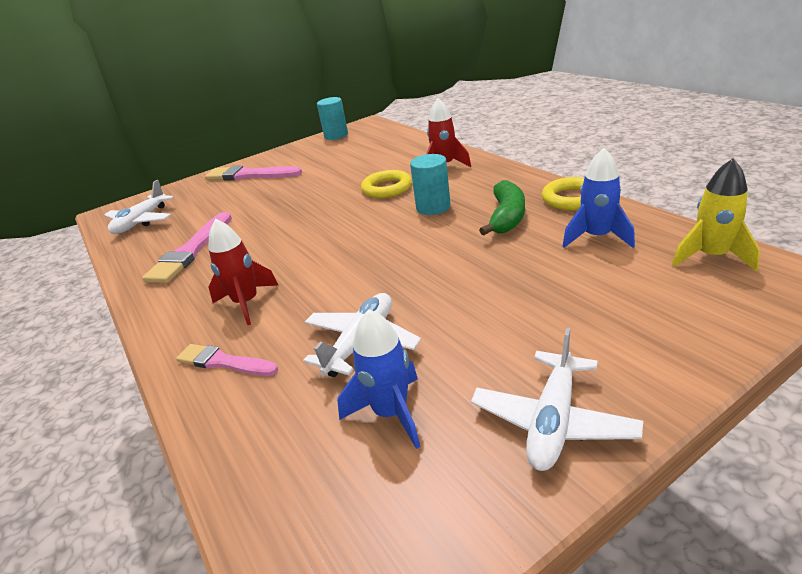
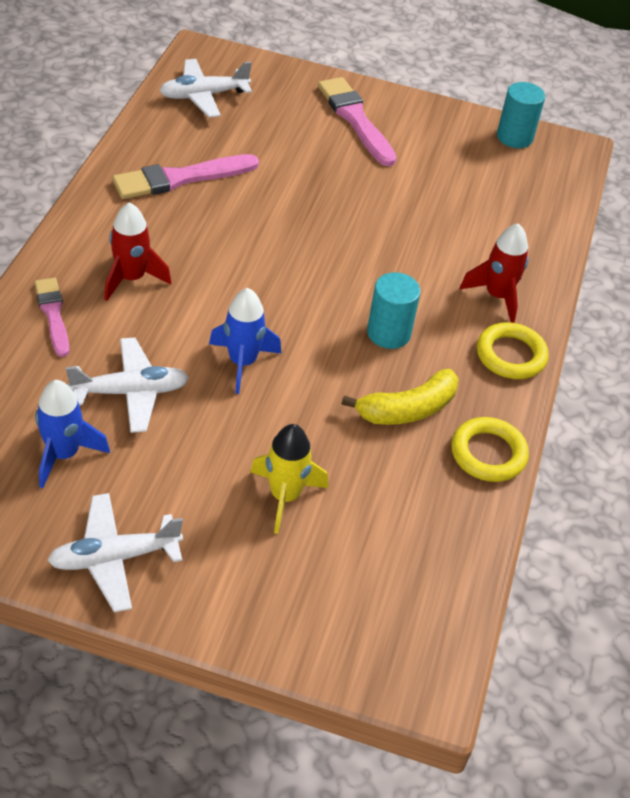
camera: 40 degrees right, 15 degrees up
yellow ring [361,170,412,198] -> yellow ring moved to [477,322,549,379]
green banana [479,180,525,235] -> yellow banana [341,369,458,425]
blue rocket [562,148,635,248] -> blue rocket moved to [209,288,282,394]
yellow rocket [672,159,760,271] -> yellow rocket moved to [250,424,328,534]

